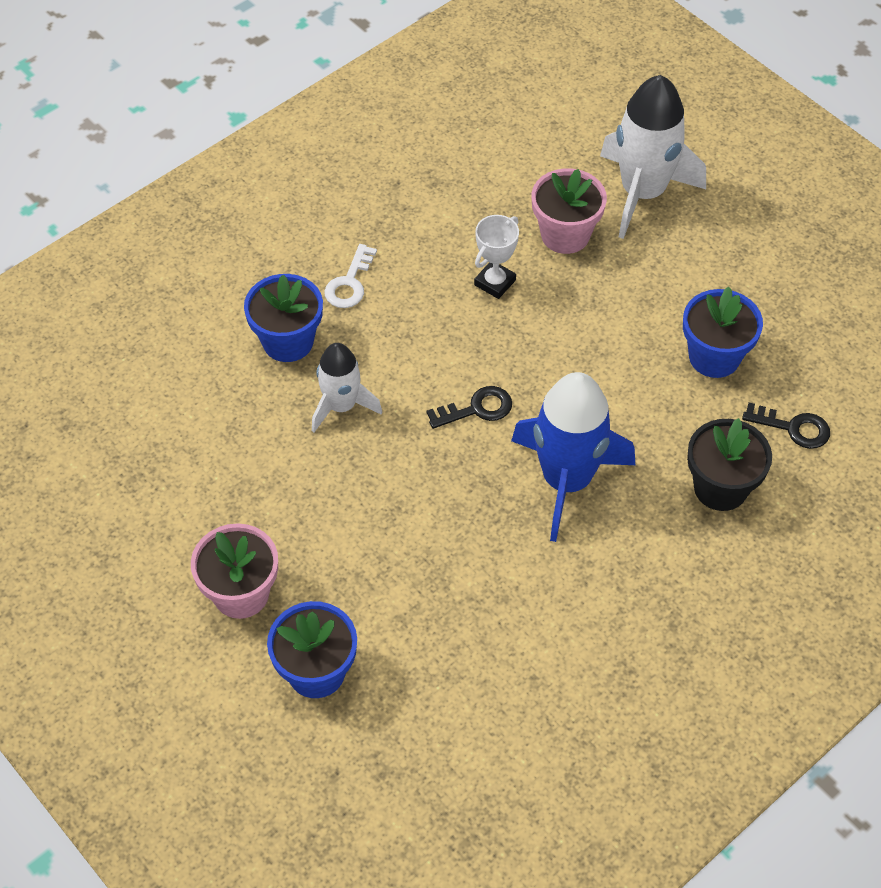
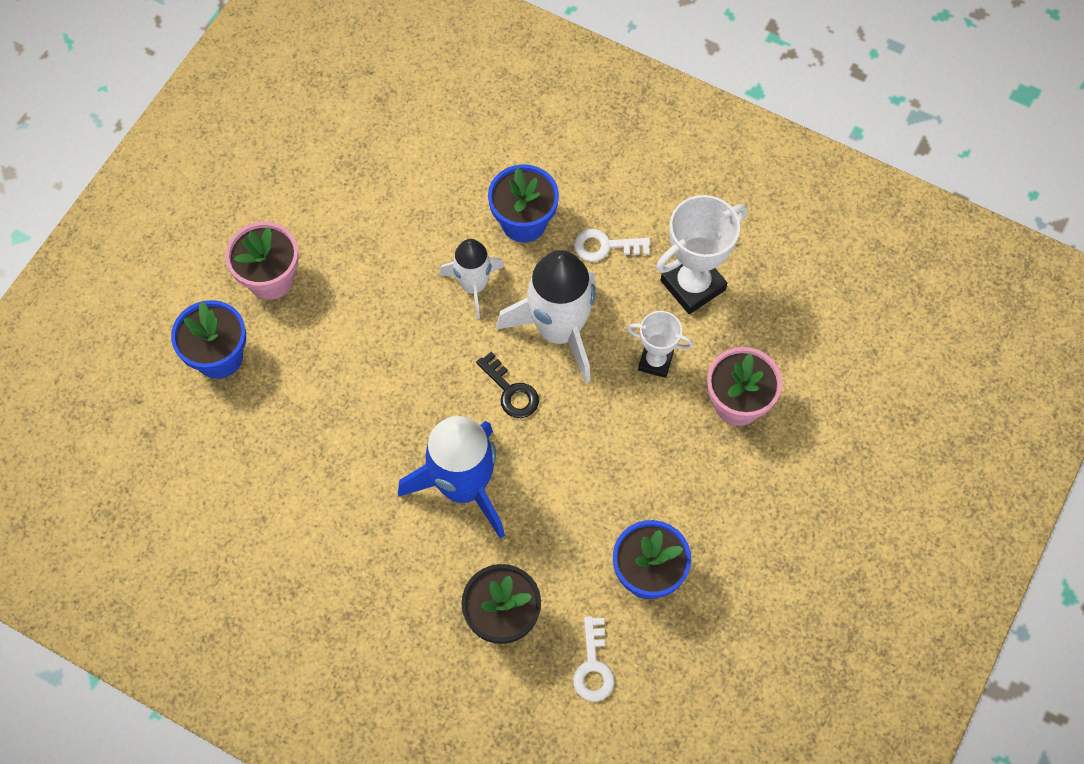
camera: 70 degrees right, 10 degrees up
white rocket [600,75,706,239] -> white rocket moved to [496,250,596,383]
black key [742,402,830,449] -> white key [573,616,615,702]
none -> white trophy [656,195,748,314]

